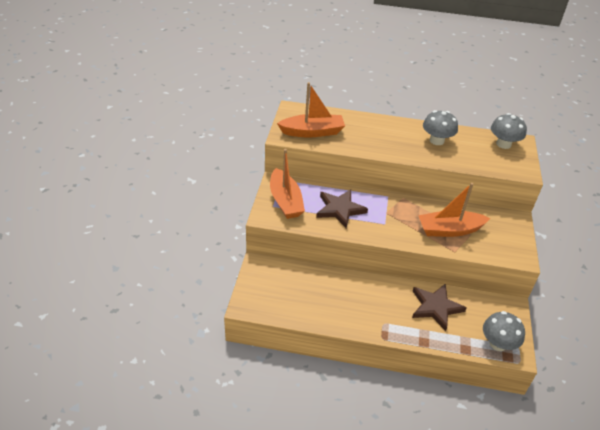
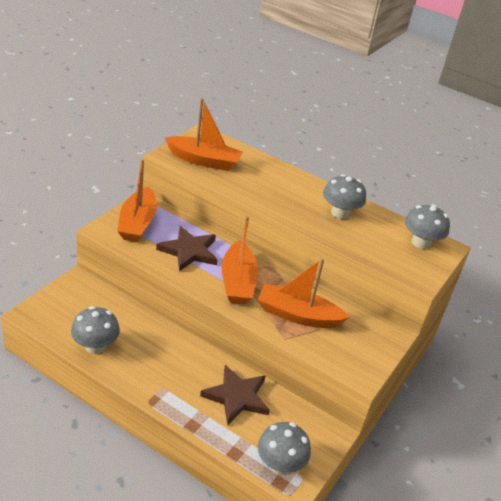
camera: 20 degrees right, 5 degrees down
none -> grey mushroom [71,306,120,354]
none -> orange boat [222,216,258,304]

